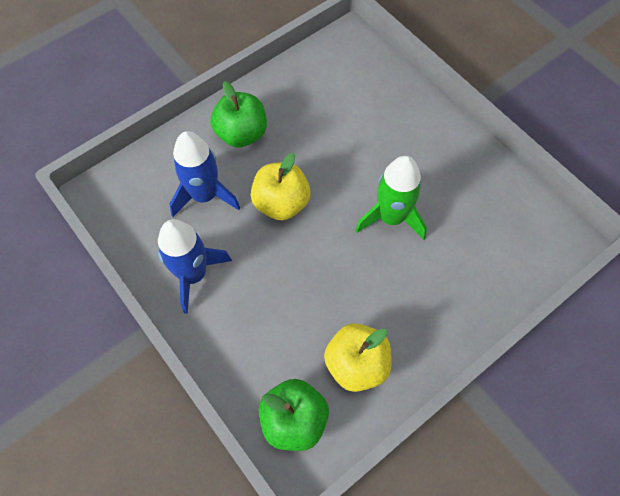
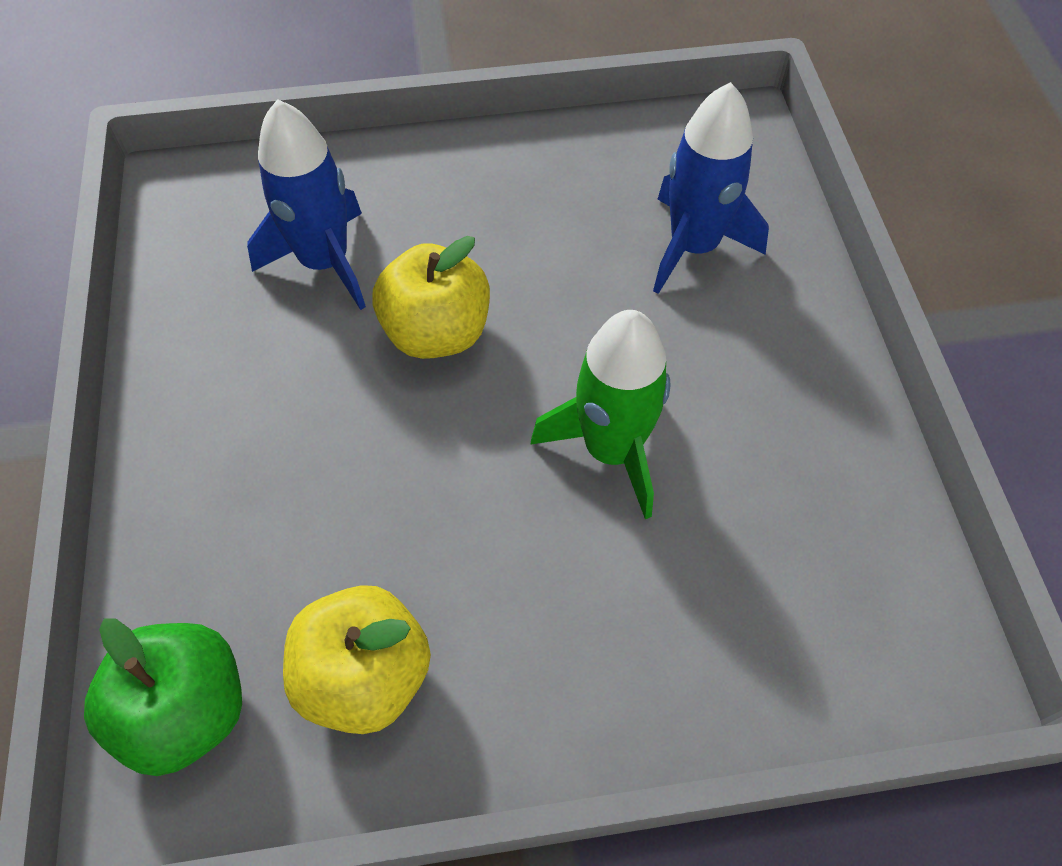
camera: 30 degrees right, 5 degrees down
blue rocket [158,219,232,314] -> blue rocket moved to [653,82,769,294]
green apple [210,81,267,148] -> none

